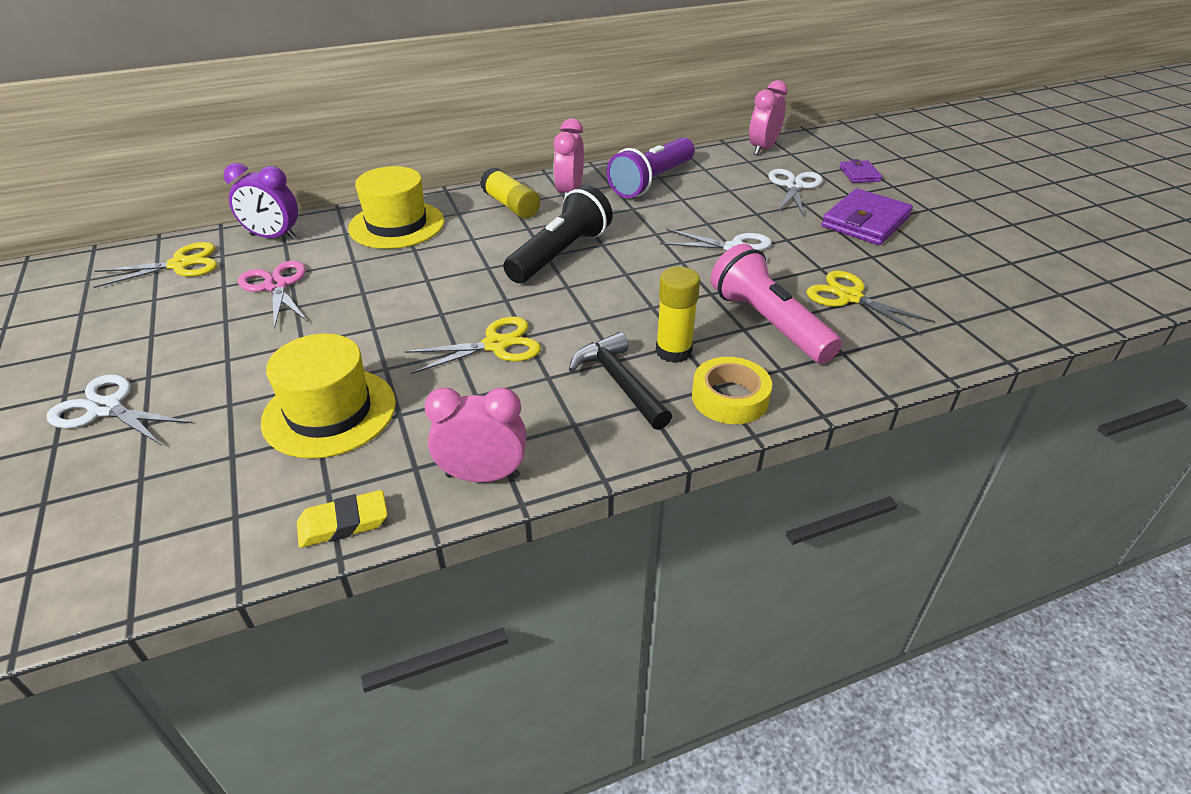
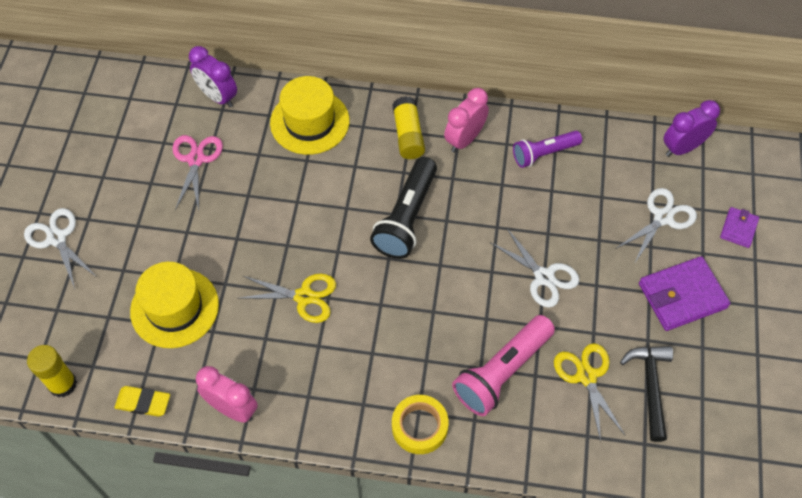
camera: 30 degrees right, 20 degrees up
yellow scissors [94,242,217,288] -> none
black flashlight [503,185,613,283] -> black flashlight turned 135 degrees clockwise [370,157,437,259]
black hammer [569,332,672,430] -> black hammer moved to [620,346,673,442]
purple flashlight [607,137,695,198] -> purple flashlight [513,131,582,168], size x0.65
yellow glue stick [656,267,700,363] -> yellow glue stick moved to [27,345,77,397]
pink flashlight [711,244,842,364] -> pink flashlight turned 135 degrees counterclockwise [452,315,555,416]
pink clock [749,80,788,155] -> purple clock [664,100,720,157]

